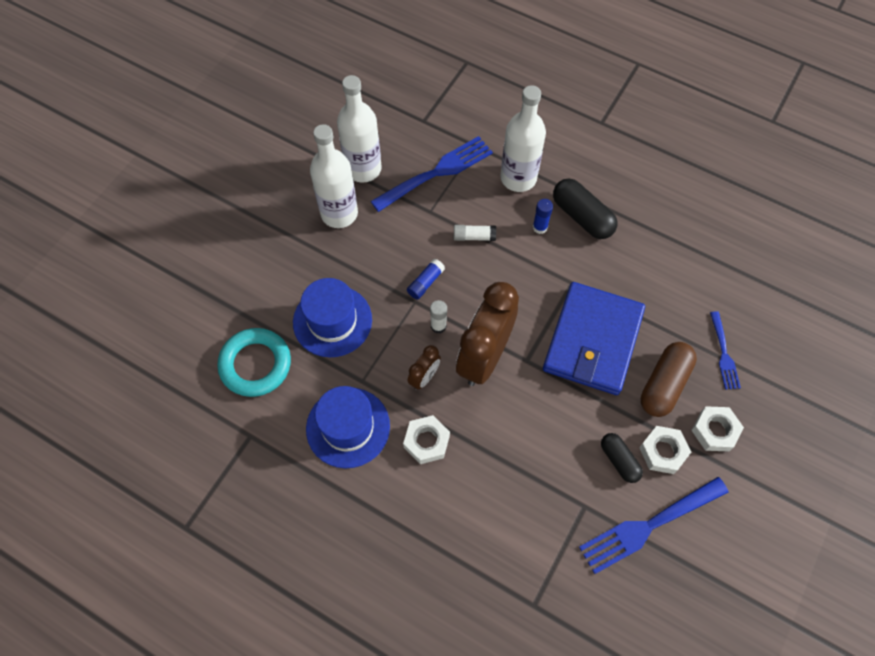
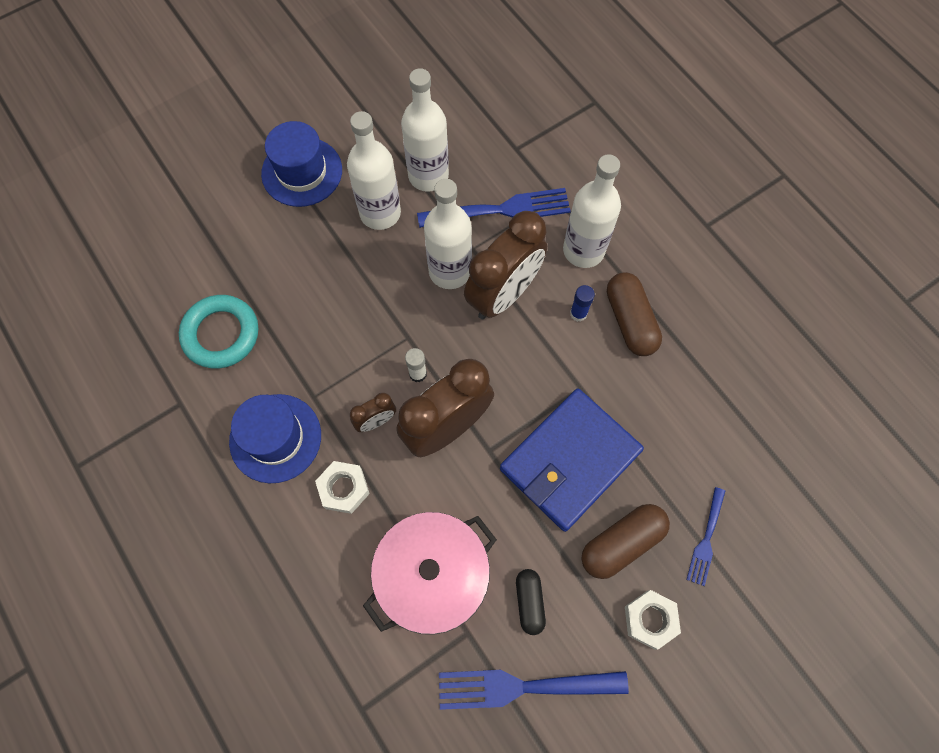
camera: 25 degrees right, 5 degrees up
blue hat [293,278,372,357] -> blue hat moved to [261,121,342,207]
blue glue stick [407,259,445,300] -> none
white glue stick [454,225,496,241] -> brown clock [464,211,547,319]
black capsule [553,179,617,239] -> brown capsule [607,272,662,356]
white nut [639,426,691,474] -> none
none -> pink pot [363,512,497,635]
none -> white bottle [424,179,472,289]

